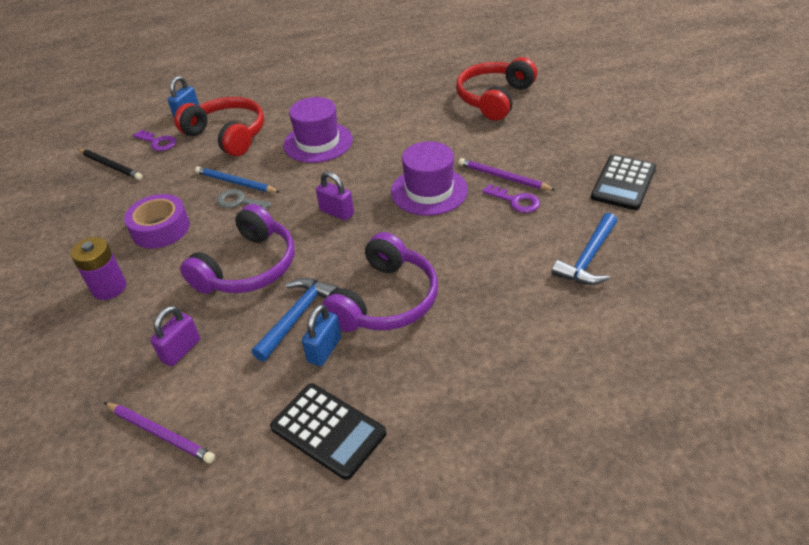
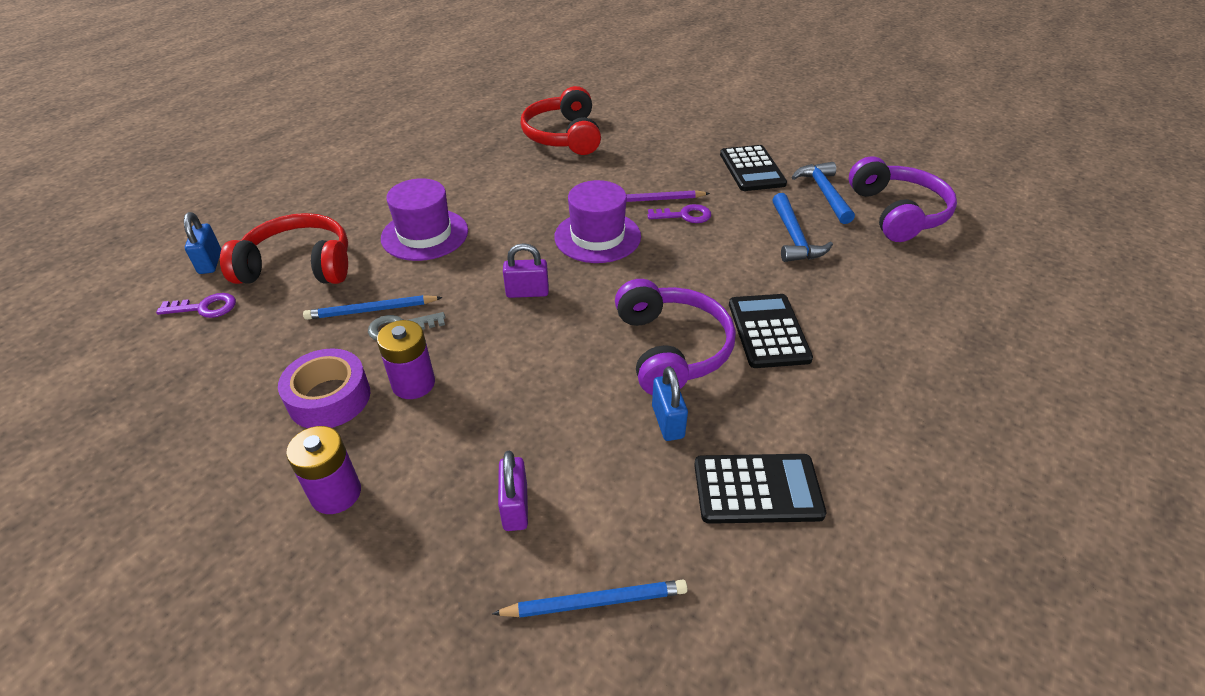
camera: 40 degrees left, 0 degrees up
black pencil [78,149,143,180] -> none
purple pencil [104,402,215,463] -> blue pencil [492,580,688,618]
purple headphones [180,204,294,294] -> purple headphones moved to [849,156,957,242]
blue hammer [252,278,339,362] -> blue hammer moved to [792,162,855,224]
none -> purple battery [377,320,435,399]
none -> black calculator [729,294,813,368]

